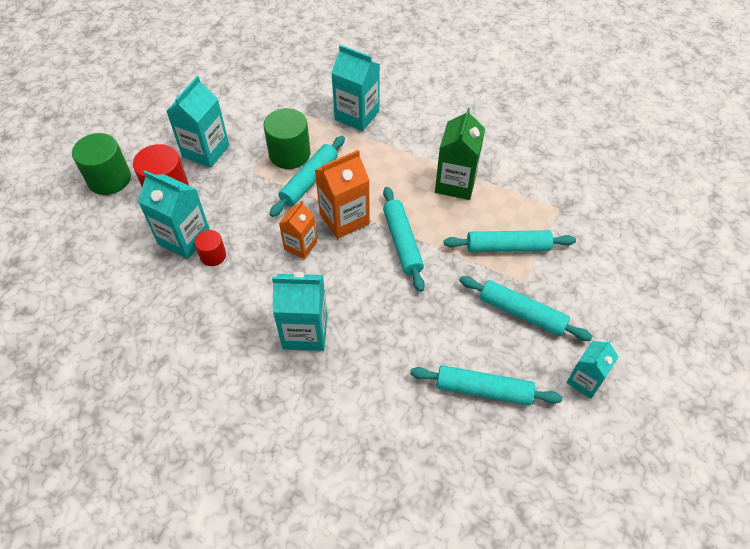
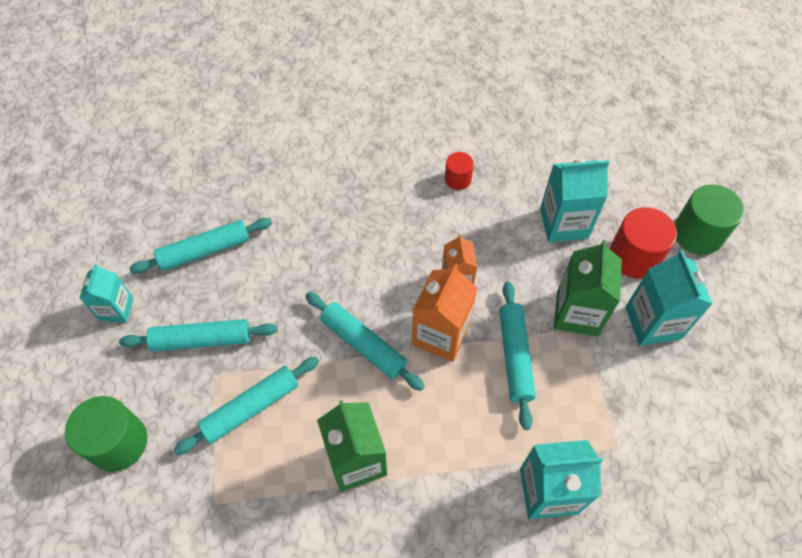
camera: 145 degrees right, 5 degrees up
red cylinder [194,230,226,266] -> red cylinder moved to [445,152,474,190]
green cylinder [263,108,311,169] -> green cylinder moved to [65,396,147,472]
turquoise carton [272,272,328,351] -> none
none -> green carton [554,240,622,336]

